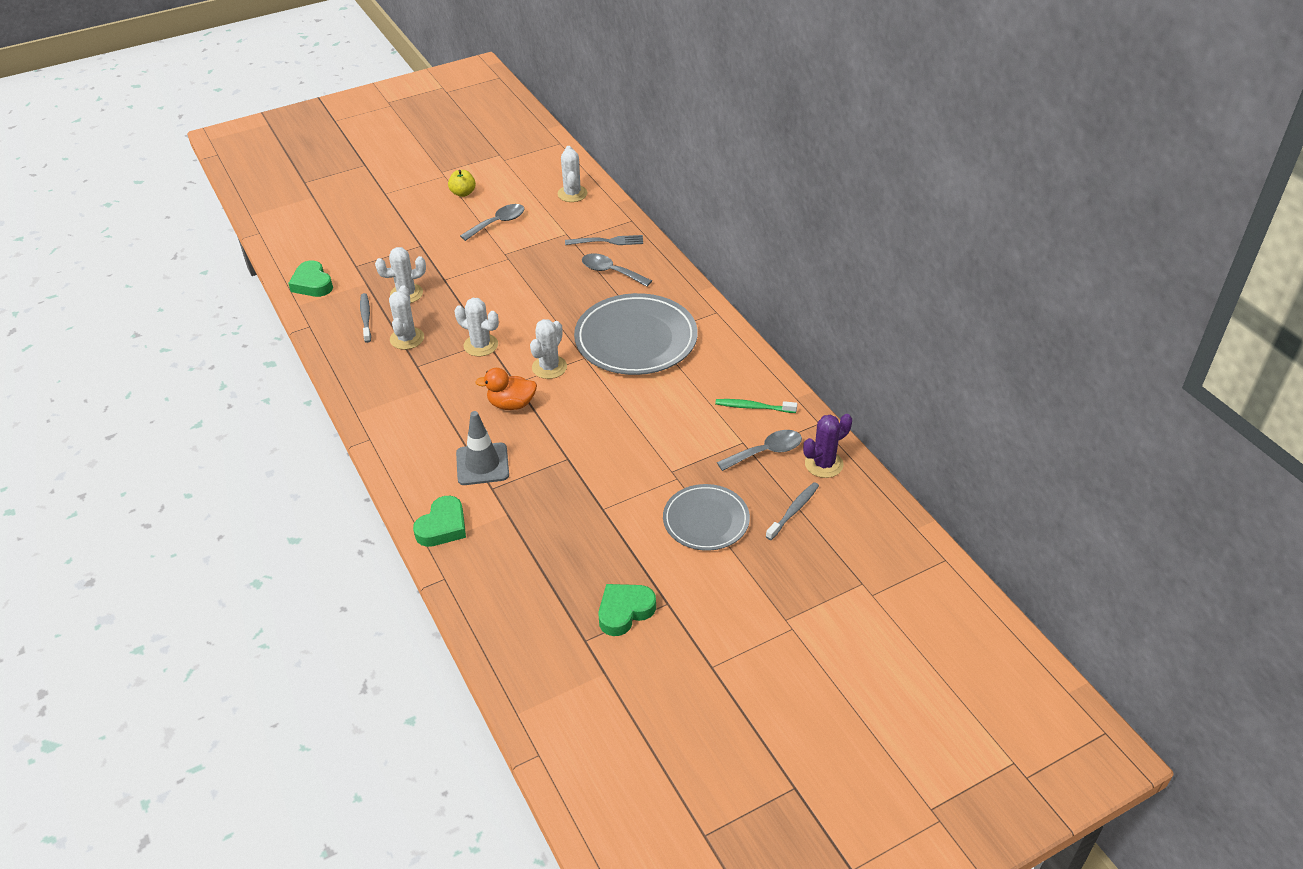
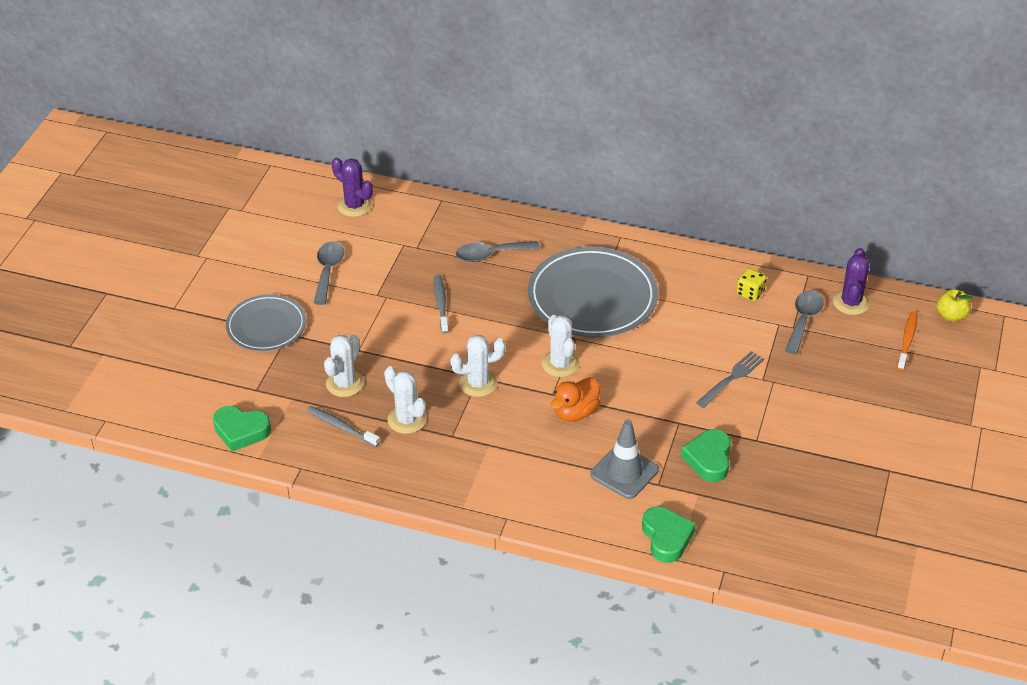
camera: 45 degrees left, 0 degrees up
yellow apple [448,170,476,197] -> yellow apple moved to [936,289,972,322]
white cactus [558,146,587,202] -> purple cactus [332,157,373,217]
grey fork [565,235,643,245] -> grey fork moved to [696,351,764,408]
green heart [598,584,656,636] -> green heart moved to [681,429,731,482]
grey plate [663,484,750,551] -> grey plate moved to [226,294,306,351]
green toothbrush [715,399,797,413] -> yellow dice [737,268,766,301]
grey toothbrush [766,482,819,540] -> grey toothbrush moved to [434,275,449,333]
none -> orange toothbrush [897,312,918,370]

